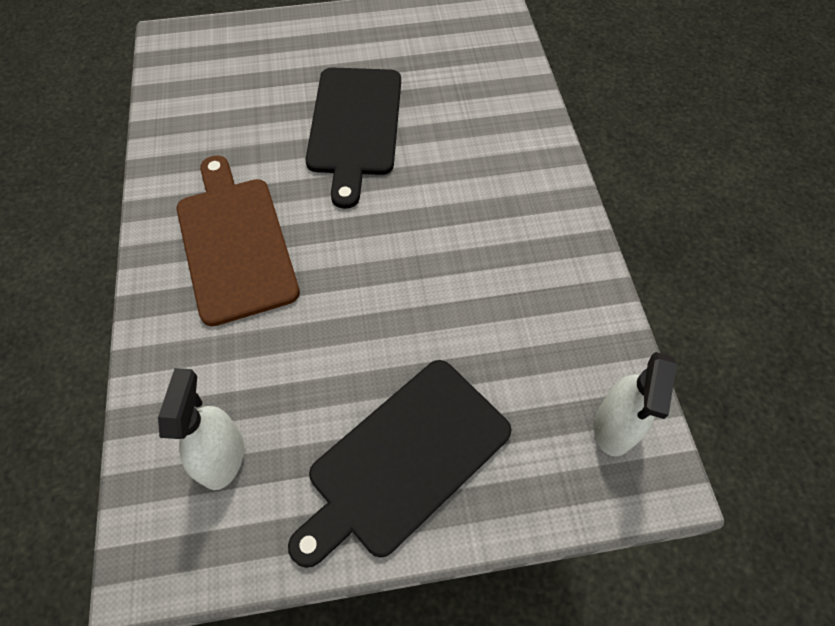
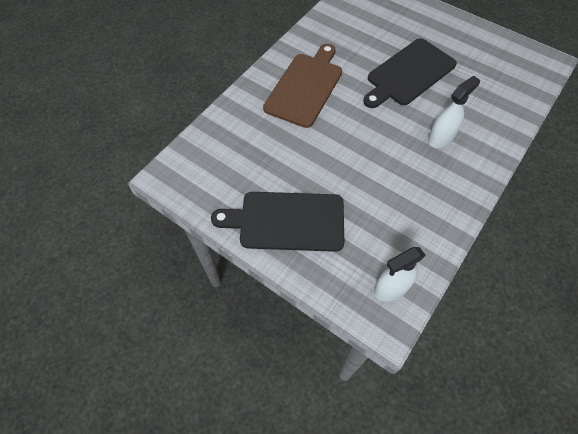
camera: 45 degrees right, 0 degrees up
white spray bottle [158,368,244,490] -> white spray bottle moved to [428,76,480,148]

